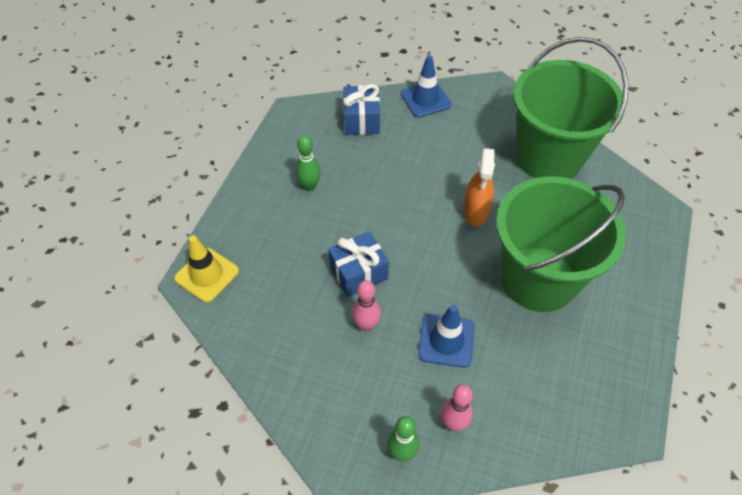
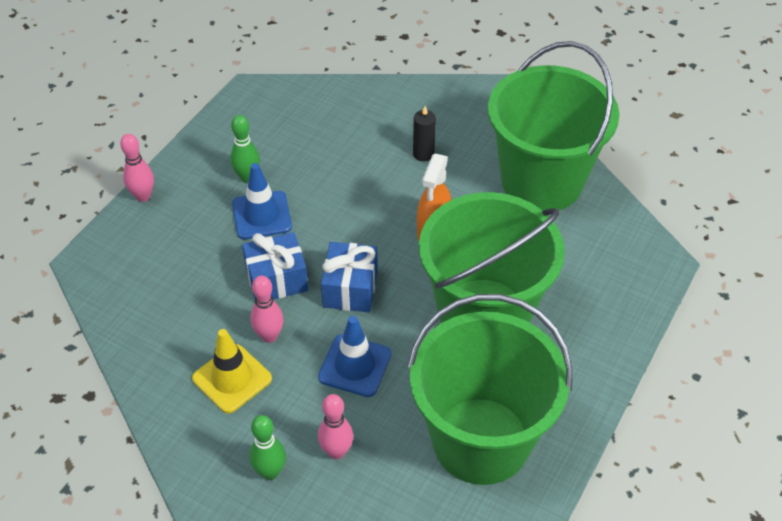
camera: 10 degrees right, 5 degrees down
yellow traffic cone [174,235,239,303] -> yellow traffic cone moved to [192,329,272,413]
blue gift [343,84,380,135] -> blue gift moved to [321,242,377,312]
blue traffic cone [401,55,451,118] -> blue traffic cone moved to [232,163,292,239]
none -> pink bowling pin [120,134,154,202]
none -> green bucket [408,294,572,485]
none -> black candle [413,106,436,161]

